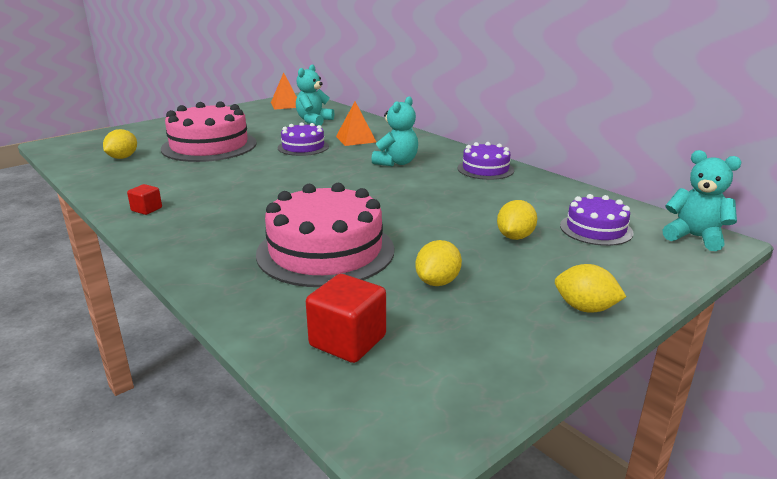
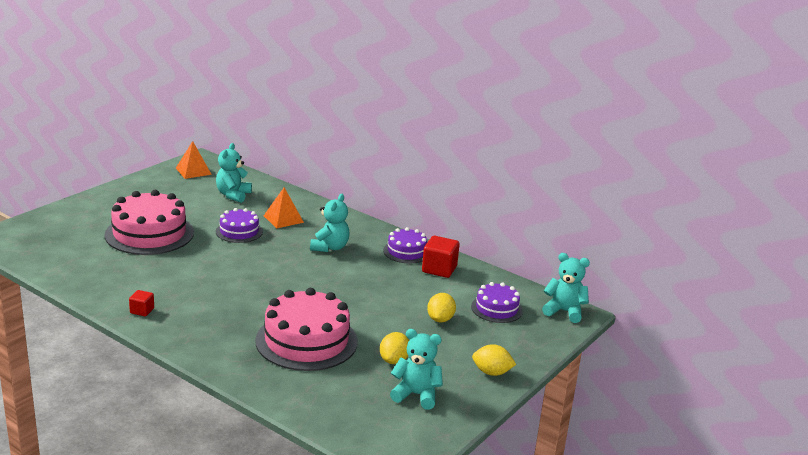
camera: 15 degrees left, 0 degrees up
yellow lemon [103,129,137,159] -> none
red cube [306,274,386,363] -> red cube moved to [422,236,460,278]
none -> turquoise teddy bear [390,329,443,410]

